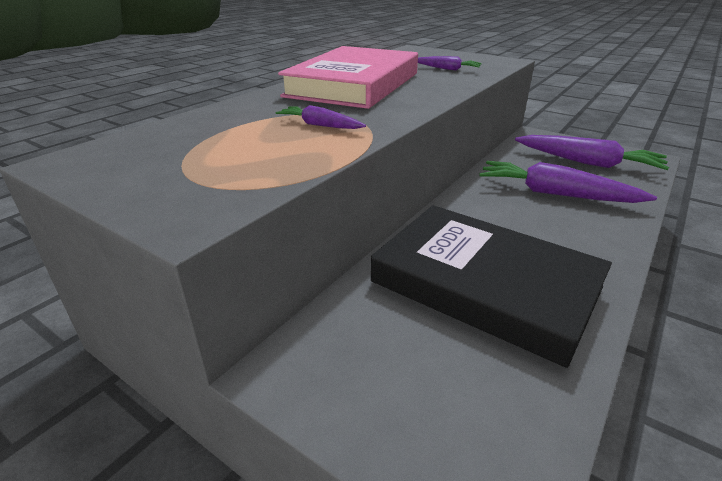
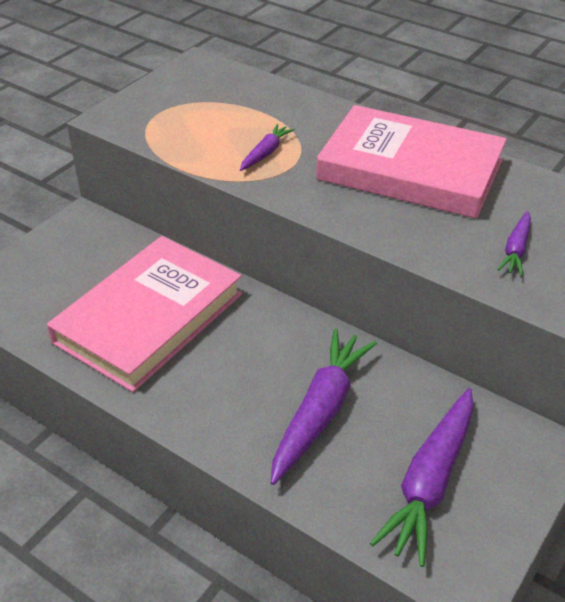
camera: 90 degrees right, 10 degrees up
black book [371,205,612,368] -> pink book [47,236,242,392]

